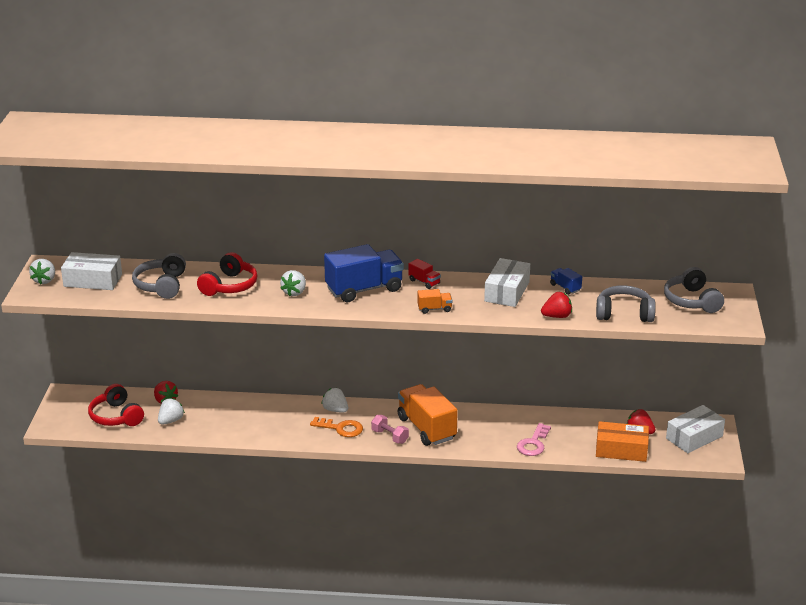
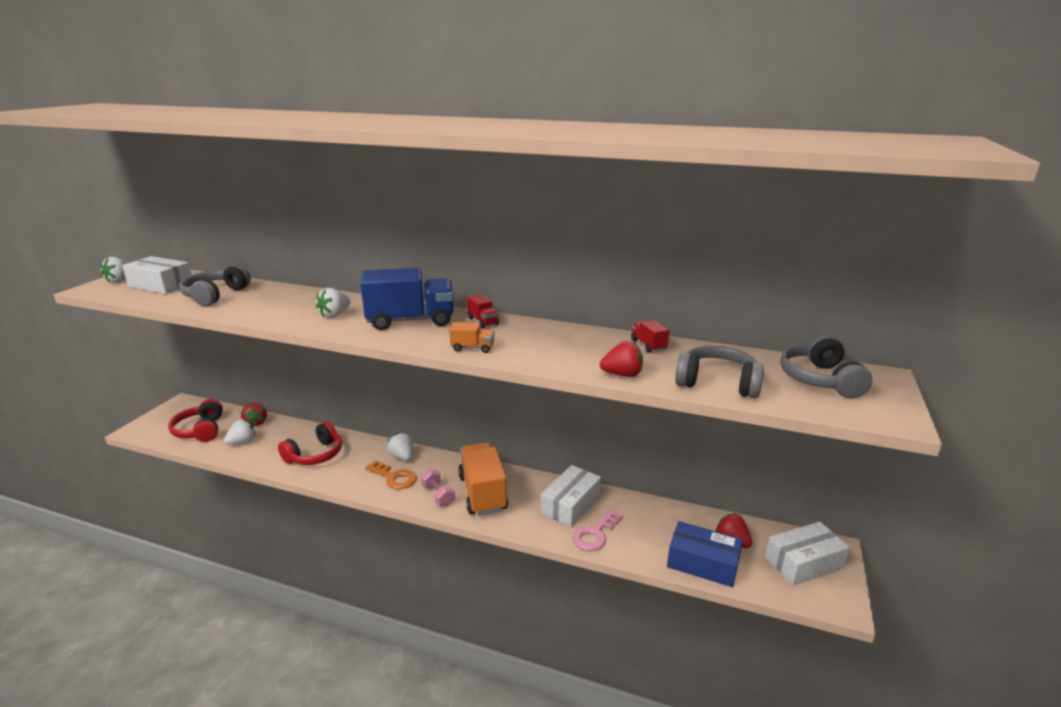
camera: 15 degrees right, 5 degrees down
red headphones [197,252,257,296] -> red headphones moved to [278,421,342,465]
white box [484,258,530,307] -> white box moved to [541,465,601,527]
blue truck [550,268,582,295] -> red truck [631,320,669,353]
orange box [596,421,649,462] -> blue box [667,521,743,587]

